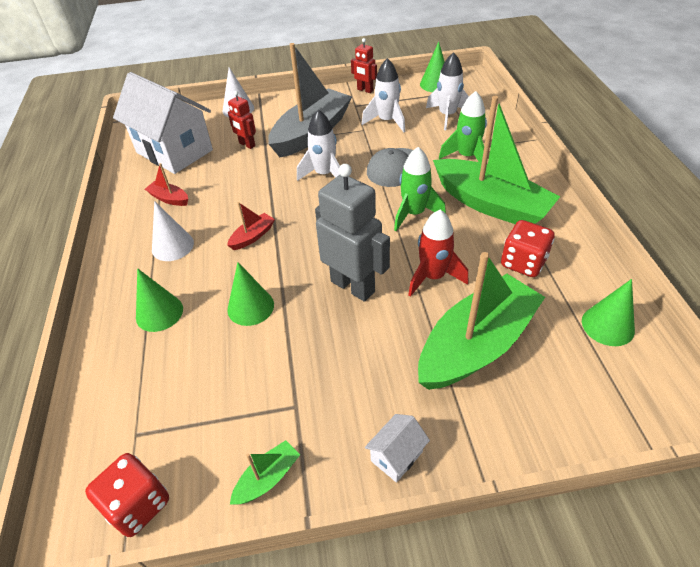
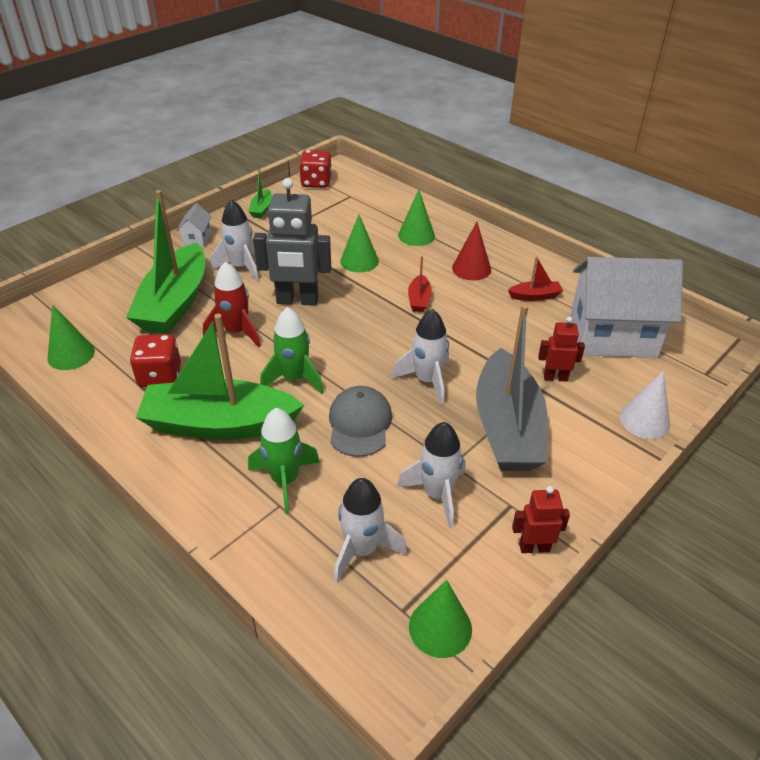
camera: 140 degrees right, 5 degrees down
white cone [152,201,194,261] -> red cone [452,222,491,280]
none -> white rocket [211,199,259,282]

